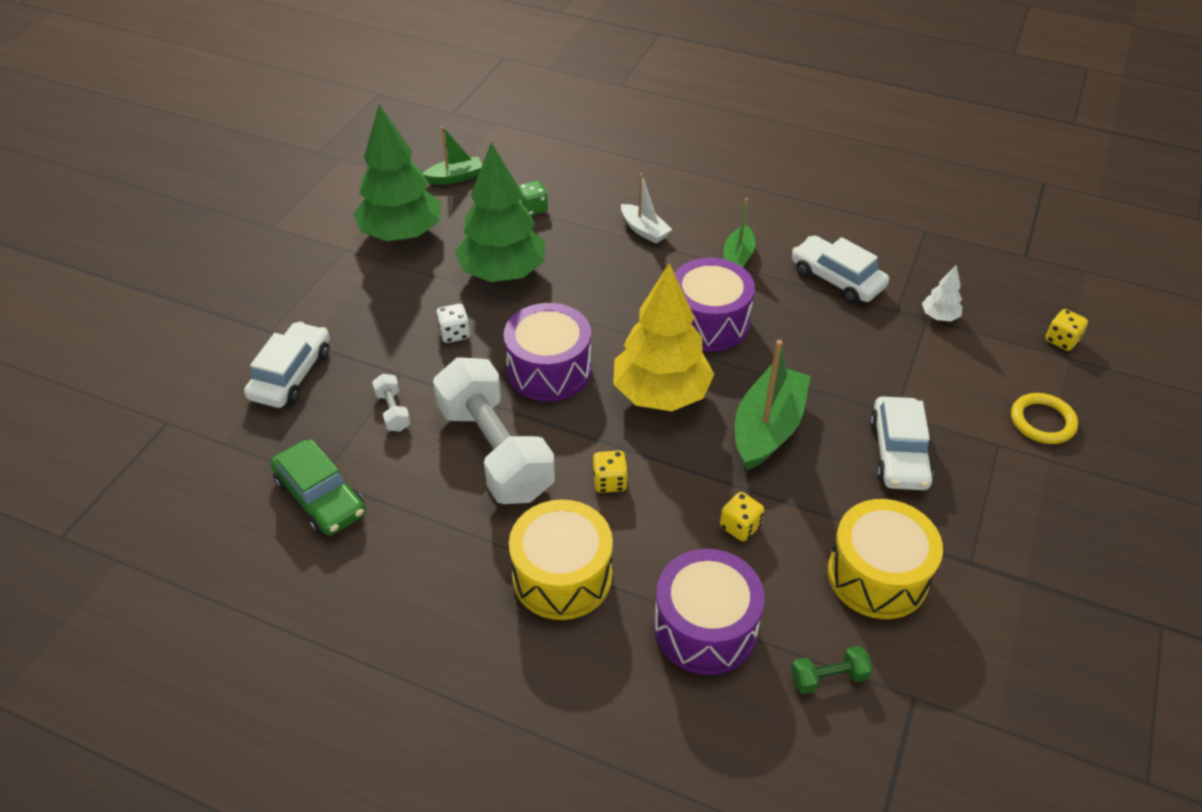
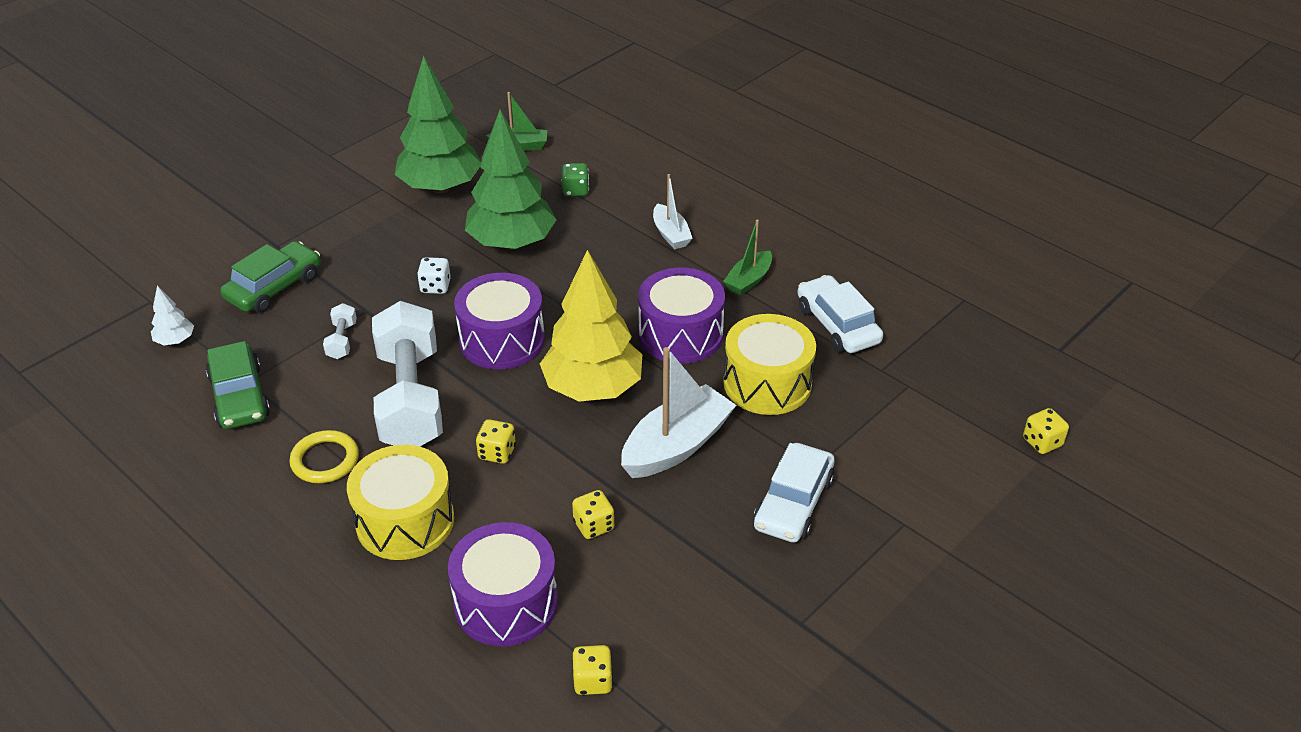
camera: 20 degrees right, 5 degrees down
white car [244,322,330,408] -> green car [220,241,320,313]
green boat [735,340,811,470] -> white boat [621,347,737,478]
green dumbbell [791,646,872,694] -> yellow dice [573,645,613,695]
yellow drum [828,499,943,619] -> yellow drum moved to [723,314,816,415]
white tree [922,264,963,321] -> white tree moved to [151,285,194,345]
yellow ring [1011,393,1078,444] -> yellow ring moved to [289,430,359,483]

